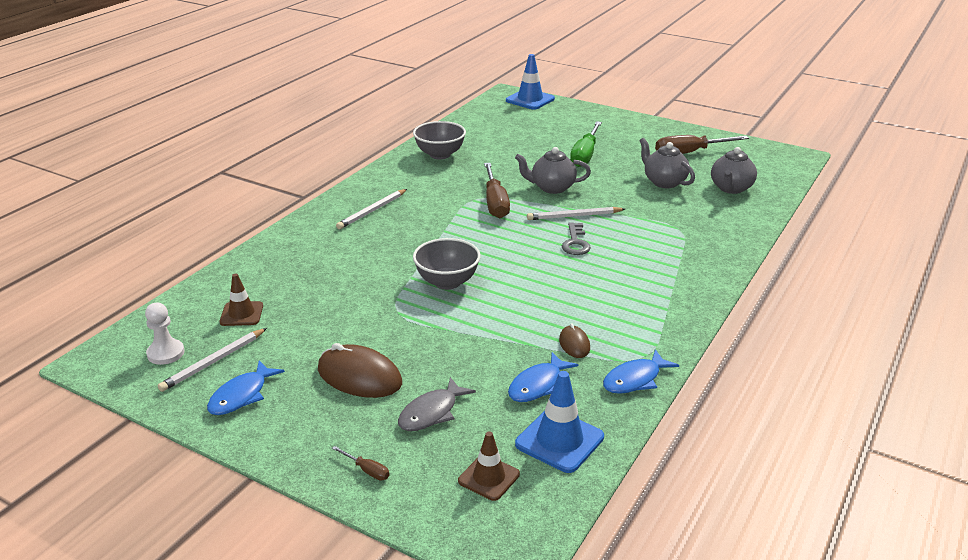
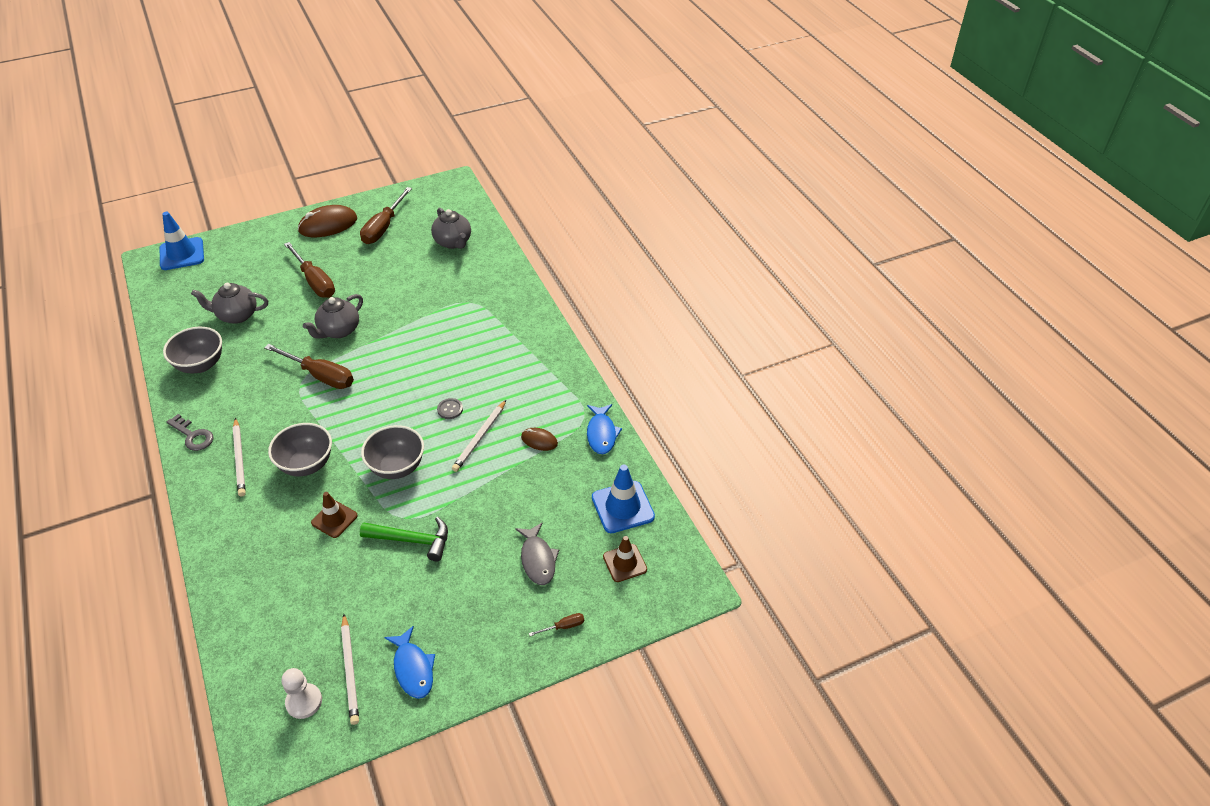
camera: 55 degrees left, 15 degrees up
brown traffic cone [220,273,263,326] -> brown traffic cone moved to [311,492,358,538]
brown mouse [318,343,402,398] -> brown mouse moved to [298,205,357,237]
blue fish [508,352,578,402] -> none
white pencil [527,207,625,220] -> white pencil moved to [452,400,506,472]
grey key [562,222,591,255] -> grey key moved to [167,414,213,451]
green screwdriver [570,121,602,167] -> brown screwdriver [284,242,335,298]
grey teapot [639,138,695,188] -> grey teapot moved to [191,283,268,324]
none -> grey bowl [268,423,332,476]
none -> green hammer [360,517,448,561]
none -> grey button [437,398,463,419]

